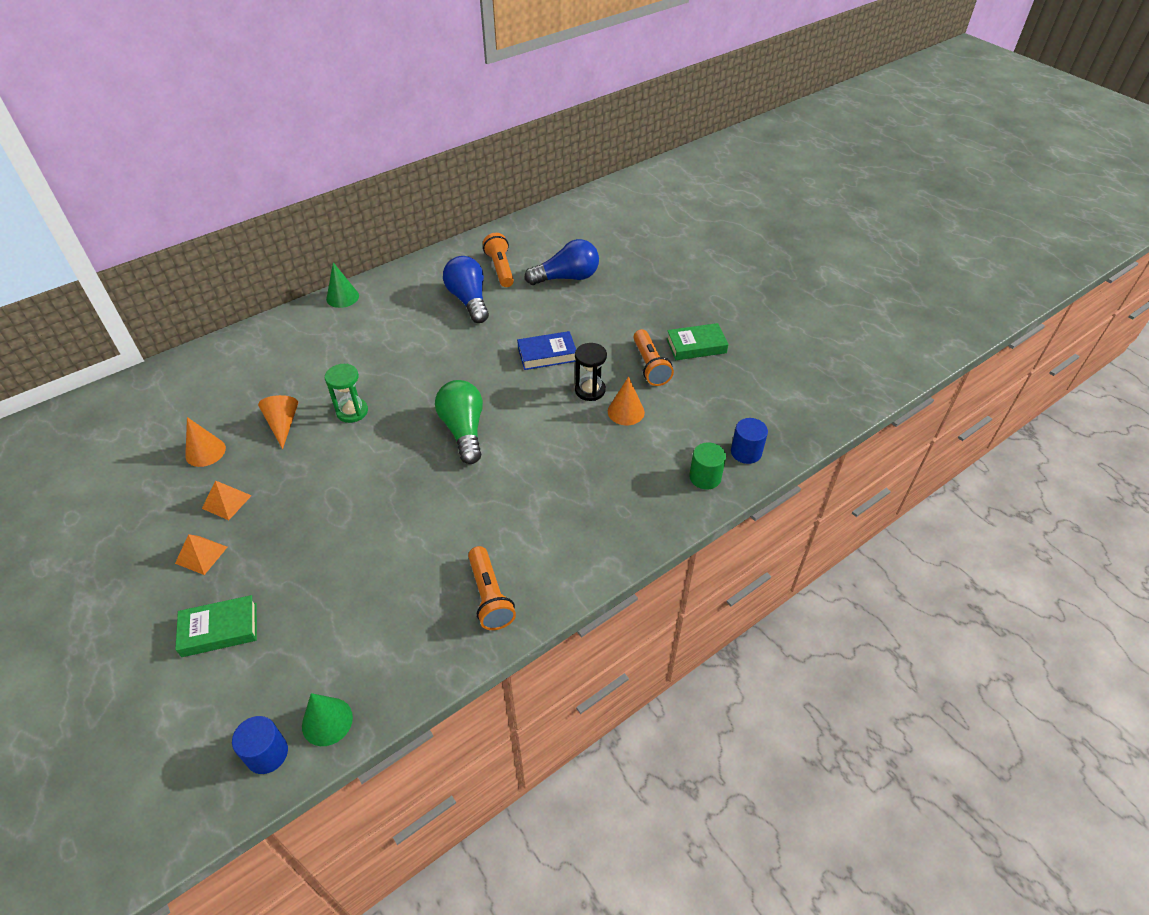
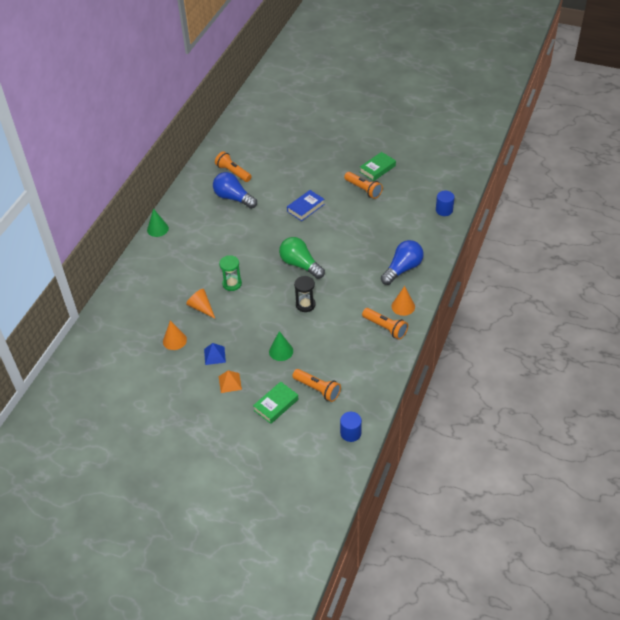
camera: 30 degrees left, 0 degrees up
orange pyramid [202,481,252,520] -> blue pyramid [204,343,226,365]
green cone [302,693,353,746] -> green cone moved to [269,331,293,361]
blue light bulb [524,239,599,285] -> blue light bulb moved to [381,240,424,285]
black hourglass [575,343,607,401] -> black hourglass moved to [294,276,316,312]
orange cone [608,376,645,425] -> orange cone moved to [392,286,415,316]
green cylinder [689,442,726,489] -> none
none -> orange flashlight [292,369,341,402]

